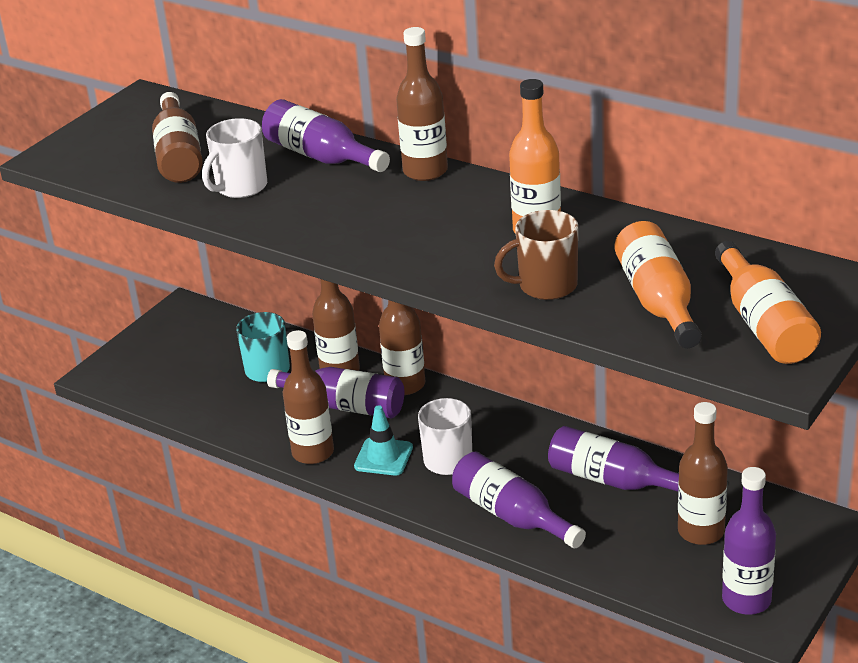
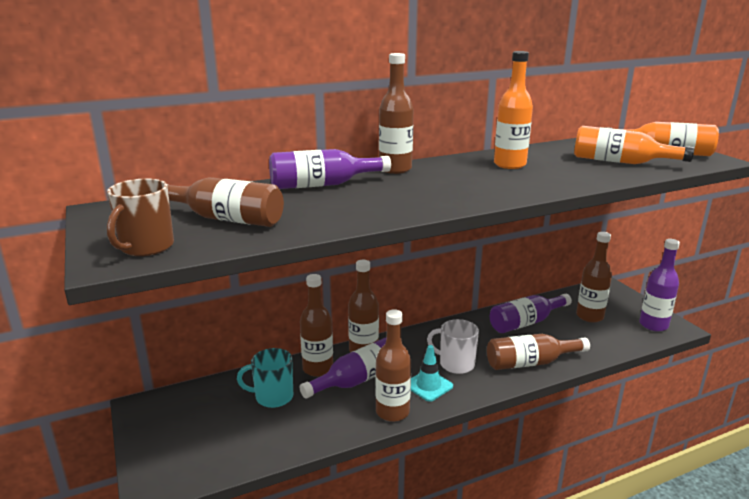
camera: 60 degrees left, 10 degrees down
white mug [202,118,267,198] -> none
purple bottle [452,451,586,548] -> brown bottle [487,334,590,370]
brown mug [494,210,578,300] -> brown mug moved to [107,178,174,256]

